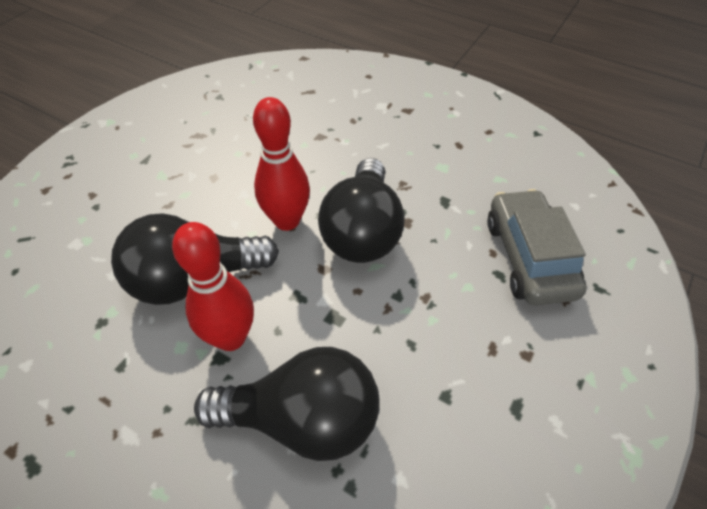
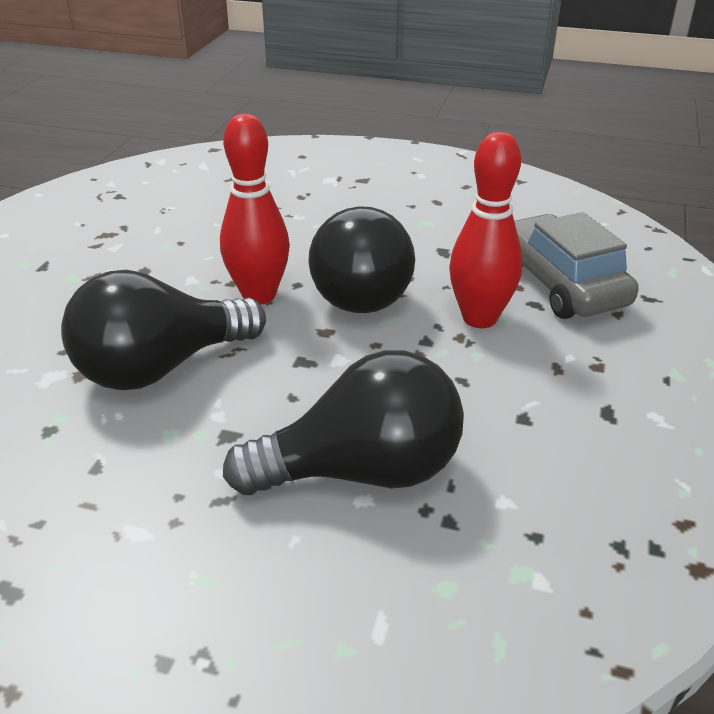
camera: 15 degrees left, 15 degrees down
red bowling pin [172,222,254,351] -> red bowling pin moved to [449,132,523,328]

